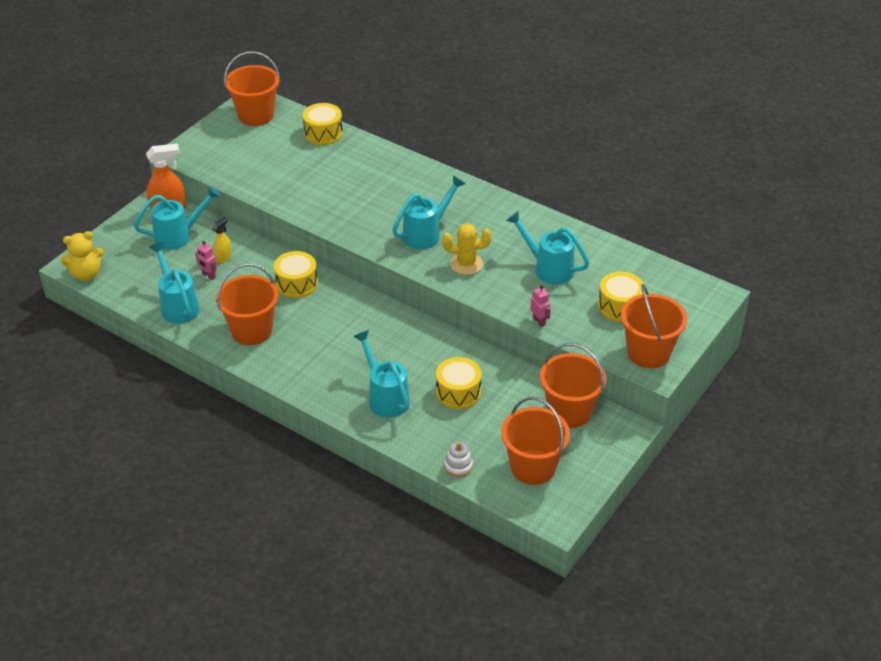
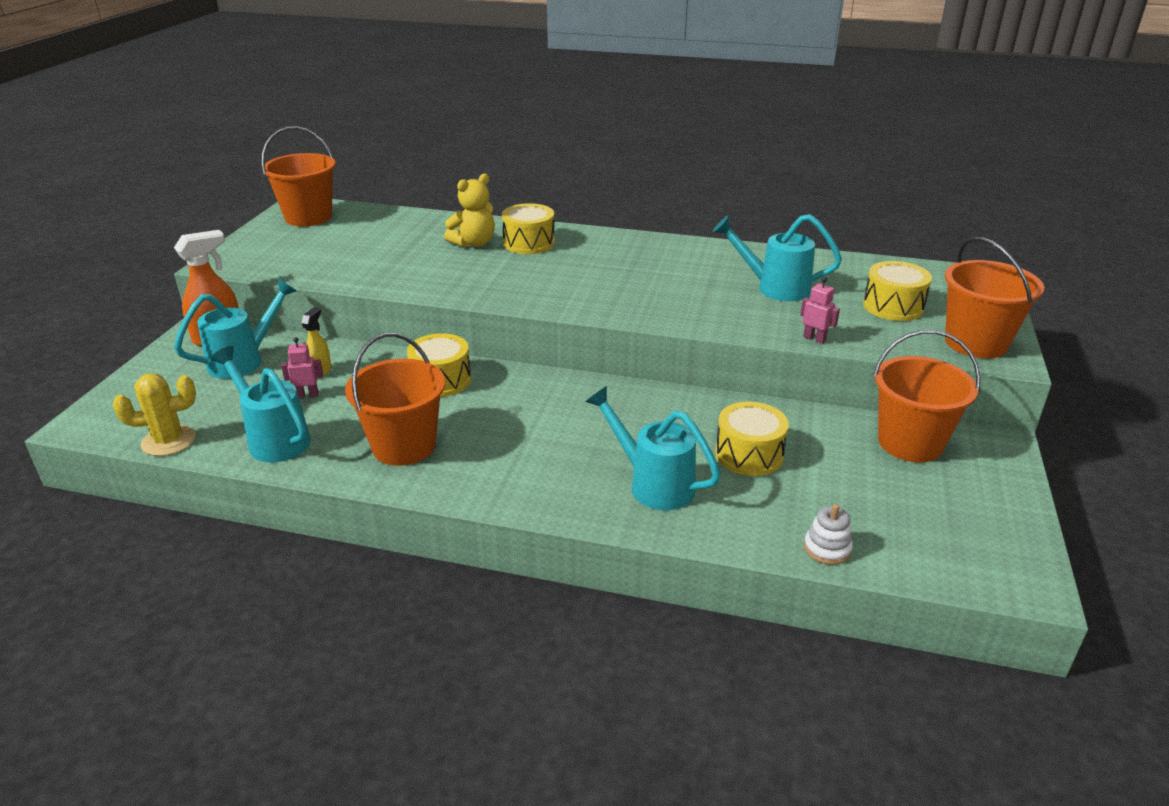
camera: 20 degrees left, 10 degrees down
yellow teddy bear [60,231,104,281] -> yellow teddy bear moved to [444,174,495,247]
pink robot [195,241,217,280] -> pink robot turned 150 degrees clockwise [281,337,323,399]
yellow drum [303,103,343,145] -> yellow drum moved to [502,203,555,254]
turquoise watering can [392,175,465,249] -> none
yellow cactus [442,223,492,275] -> yellow cactus moved to [113,373,196,456]
orange bucket [501,397,570,485] -> none

